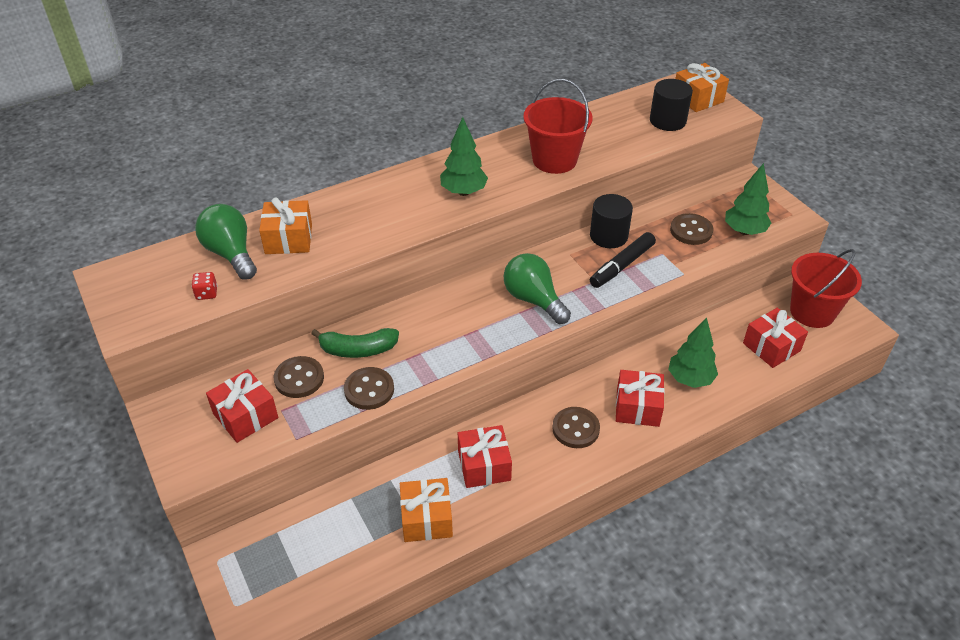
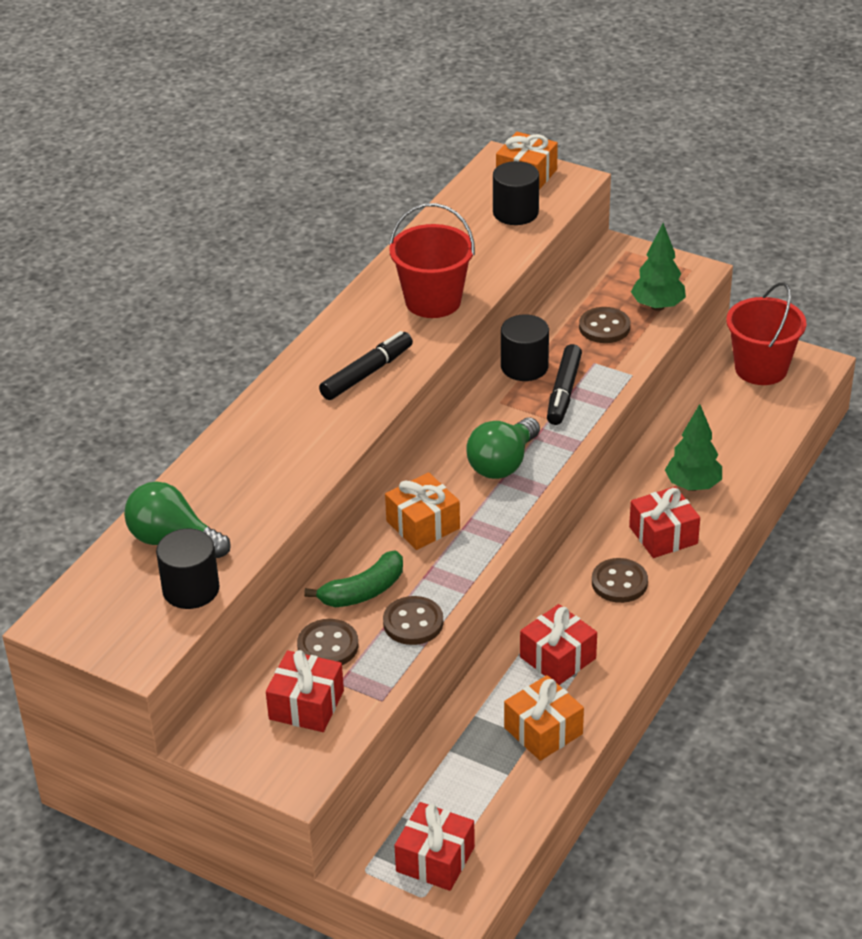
camera: 30 degrees left, 5 degrees down
red dice [191,272,218,300] -> black cylinder [156,529,219,609]
orange gift [259,197,312,254] -> orange gift moved to [385,472,460,550]
green tree [440,117,488,196] -> black marker [319,331,413,400]
green light bulb [504,253,571,324] -> green light bulb turned 75 degrees counterclockwise [466,417,540,479]
red gift [743,308,808,368] -> red gift moved to [394,802,475,891]

